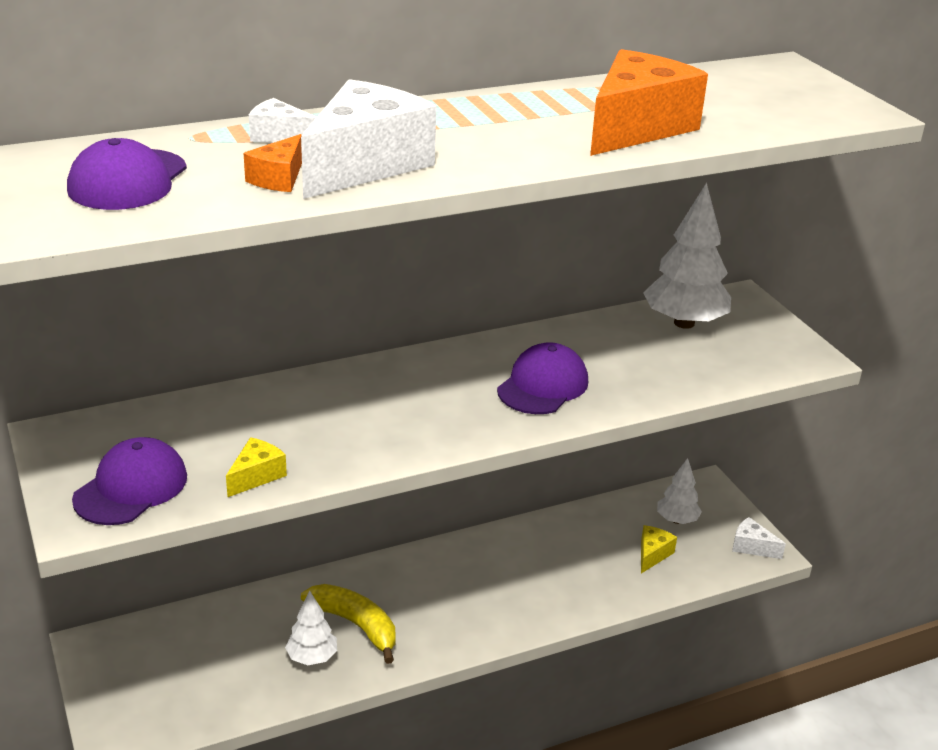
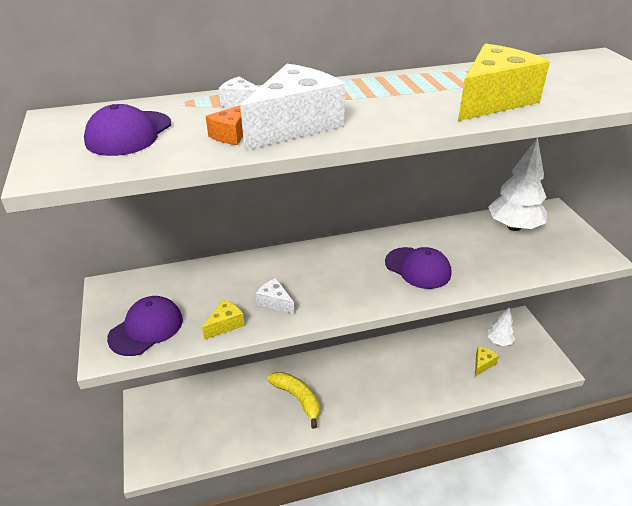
camera: 10 degrees right, 5 degrees up
white tree [285,591,337,665] -> none
purple cap [497,342,588,414] -> purple cap turned 90 degrees clockwise [385,247,451,289]
orange cheese [590,49,708,156] -> yellow cheese [458,44,550,121]
white cheese [732,517,786,559] -> white cheese moved to [256,278,294,314]

